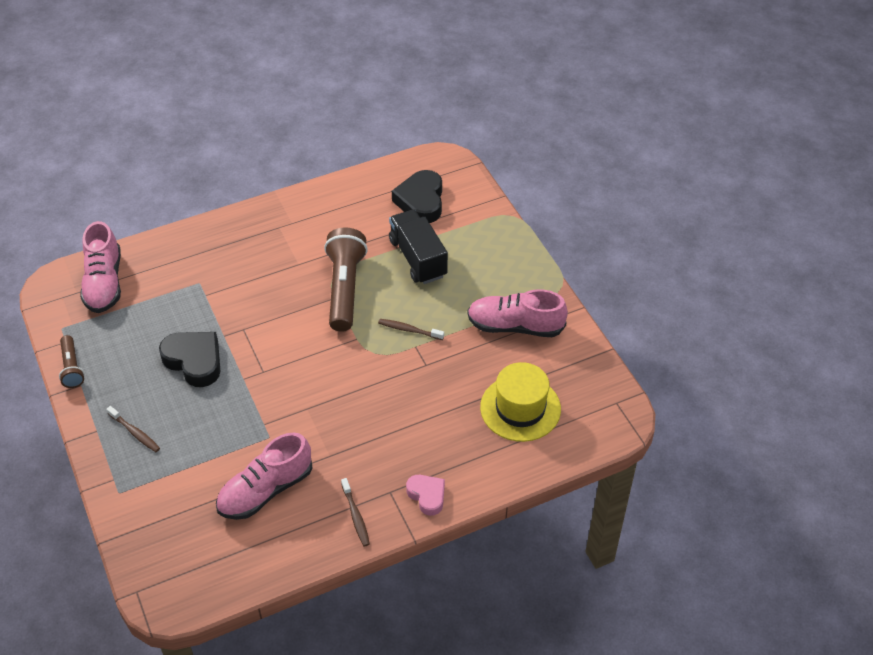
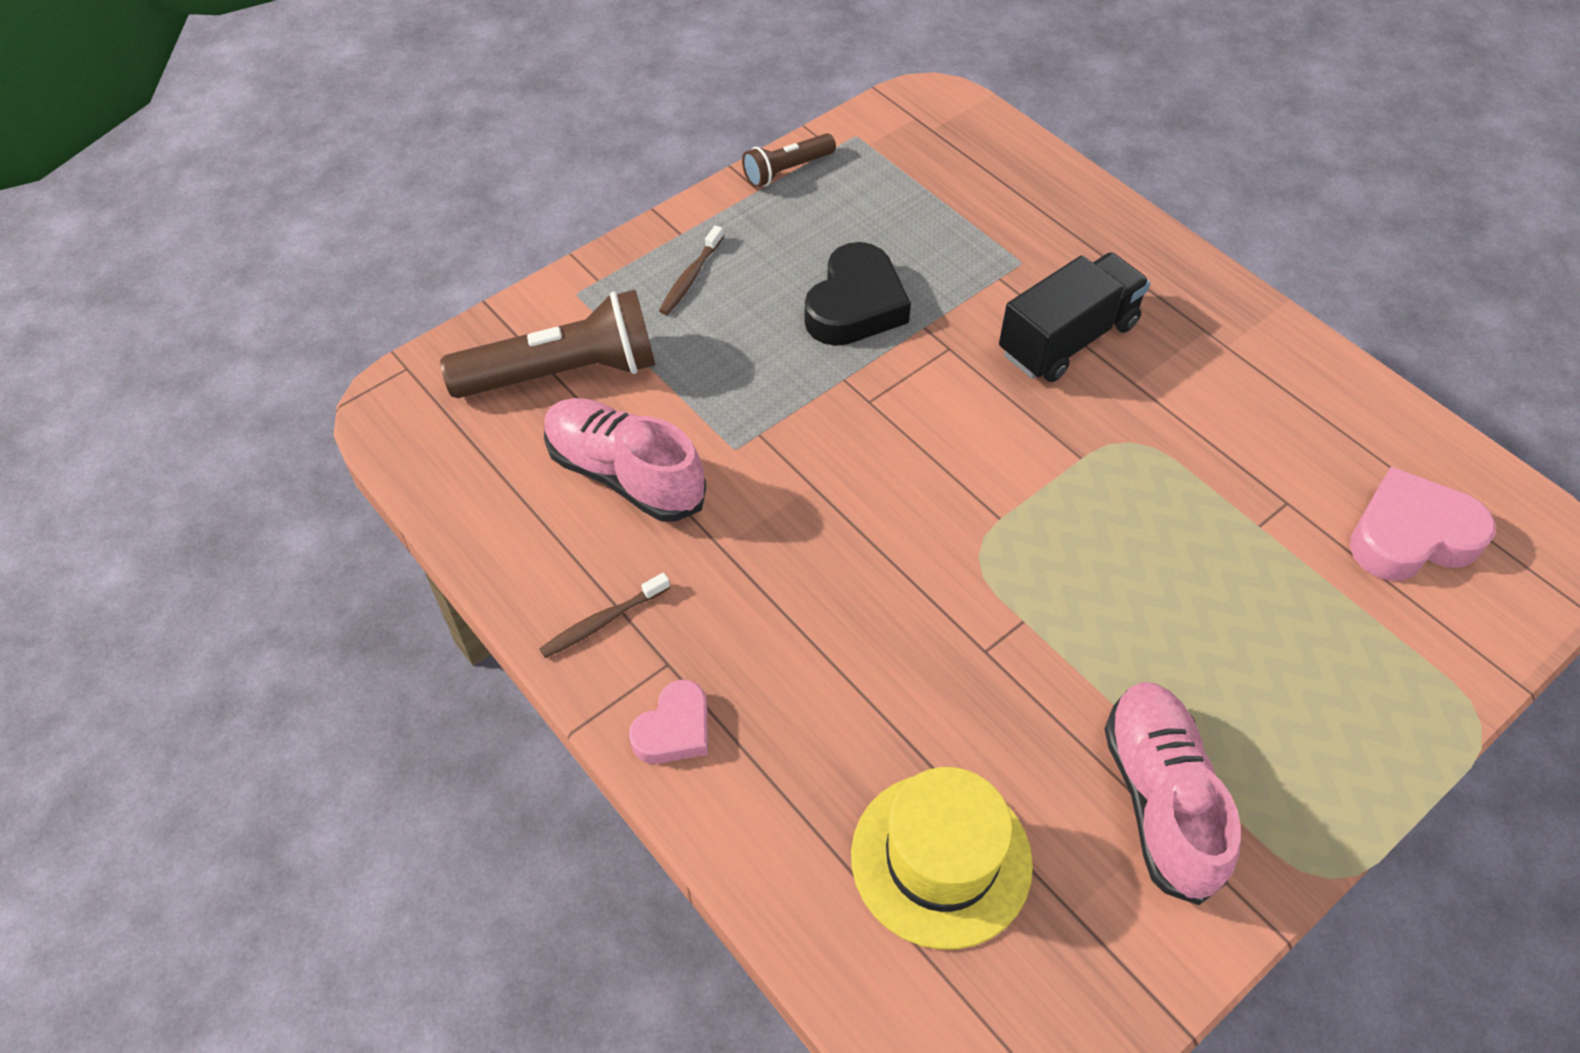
camera: 75 degrees right, 5 degrees up
pink shoe [80,221,121,313] -> none
brown flashlight [324,227,368,332] -> brown flashlight moved to [440,289,656,398]
brown toothbrush [378,319,444,340] -> none
black truck [389,209,448,284] -> black truck moved to [999,252,1150,382]
black heart [392,170,442,223] -> pink heart [1350,467,1496,581]

